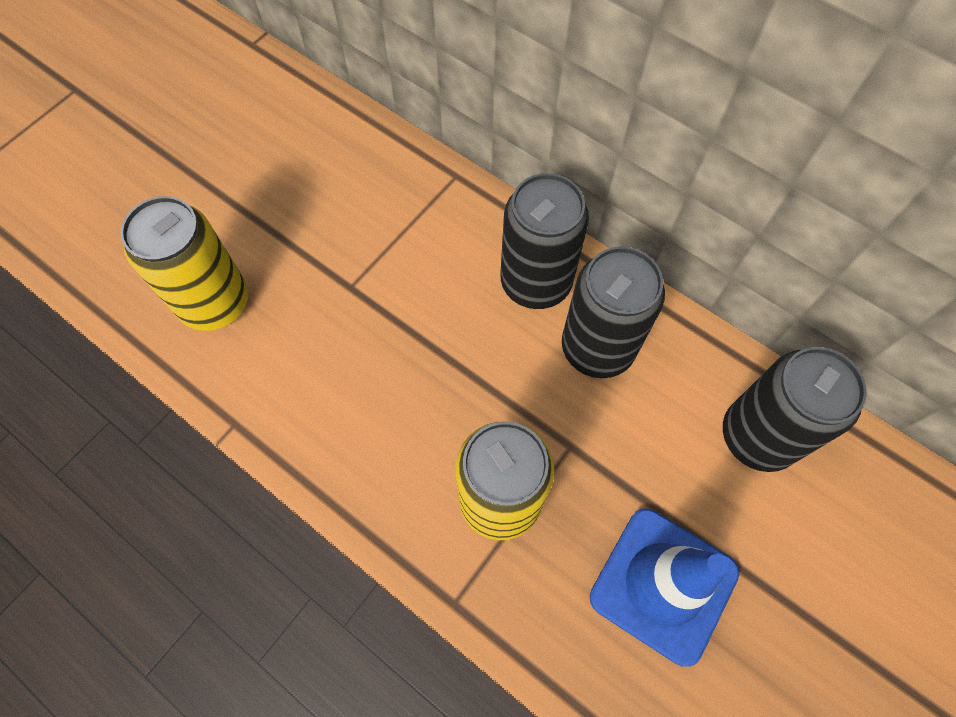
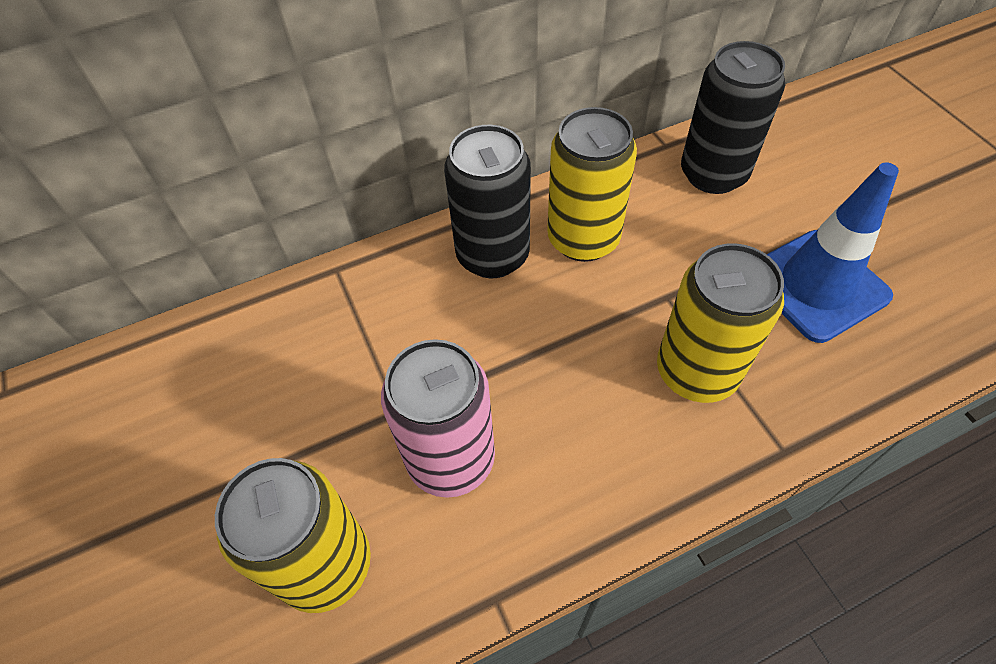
camera: 60 degrees left, 10 degrees down
black can [562,246,665,378] -> yellow can [547,107,637,262]
none -> pink can [381,339,495,498]

